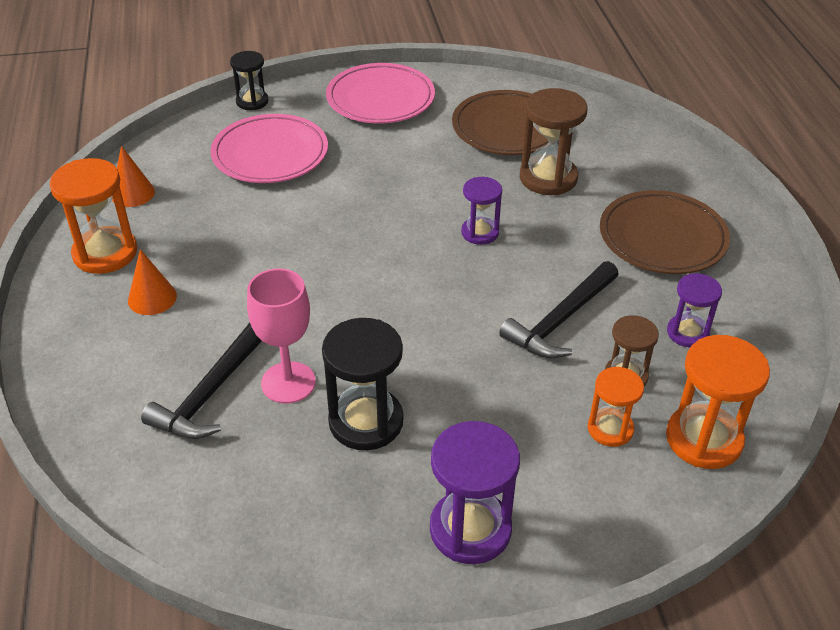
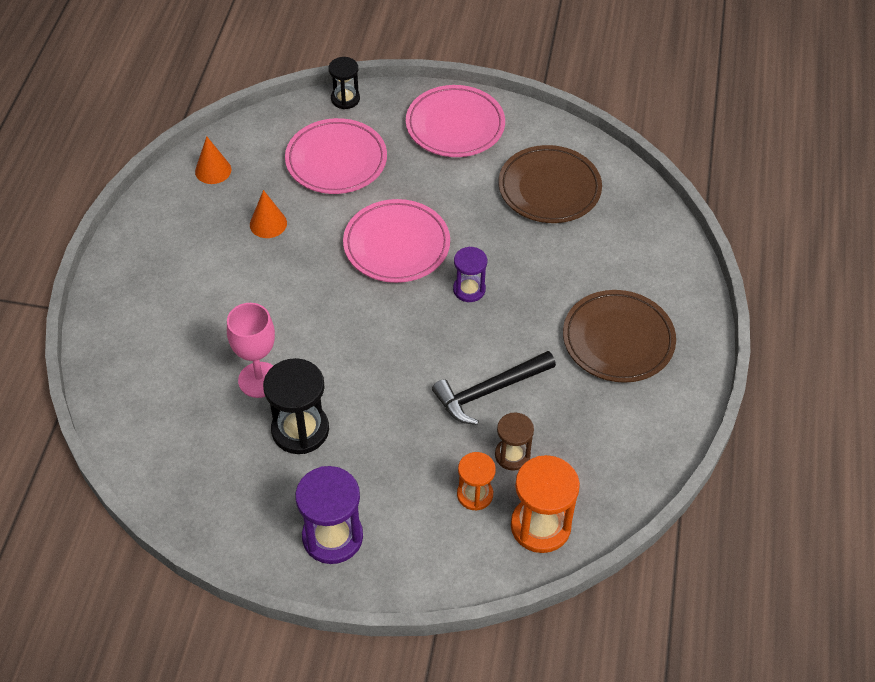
camera: 20 degrees right, 10 degrees up
orange hourglass [49,158,137,274] -> none
orange cone [128,249,177,315] -> orange cone moved to [250,190,287,238]
black hammer [141,323,262,439] -> none
brown hourglass [519,88,588,195] -> none
purple hourglass [667,273,722,347] -> none
none -> pink plate [343,199,450,283]

